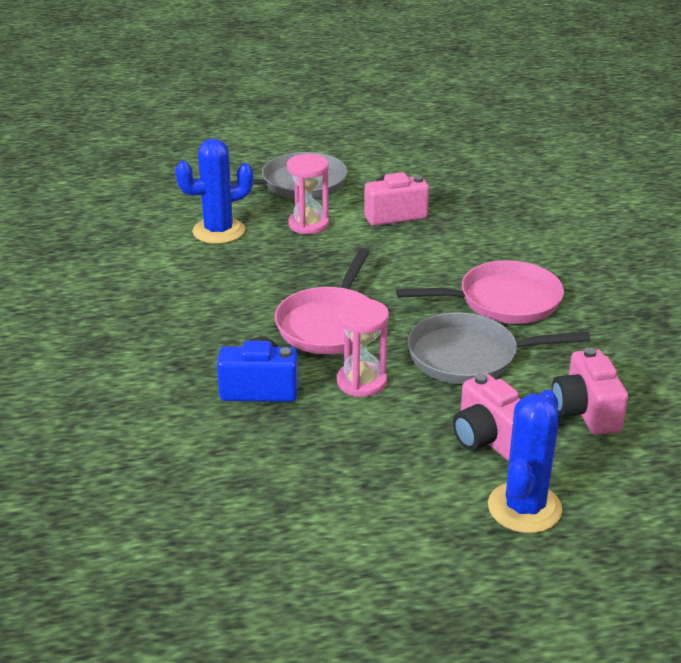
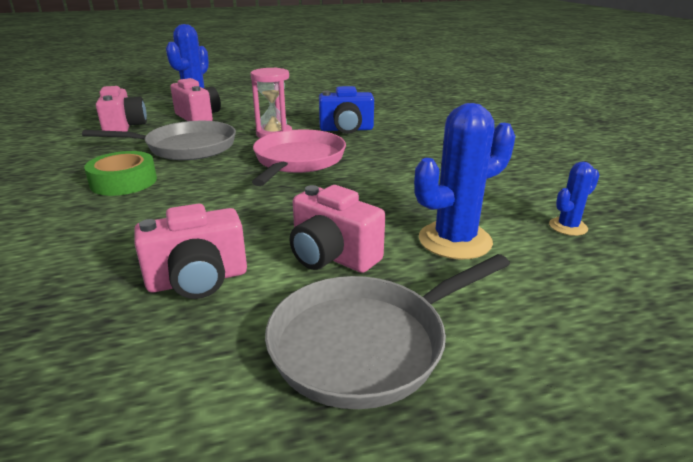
camera: 175 degrees right, 5 degrees down
pink hourglass [287,154,329,234] -> pink camera [290,185,385,273]
pink pan [396,260,564,324] -> green tape [84,151,157,196]
none -> blue cactus [549,162,599,236]

